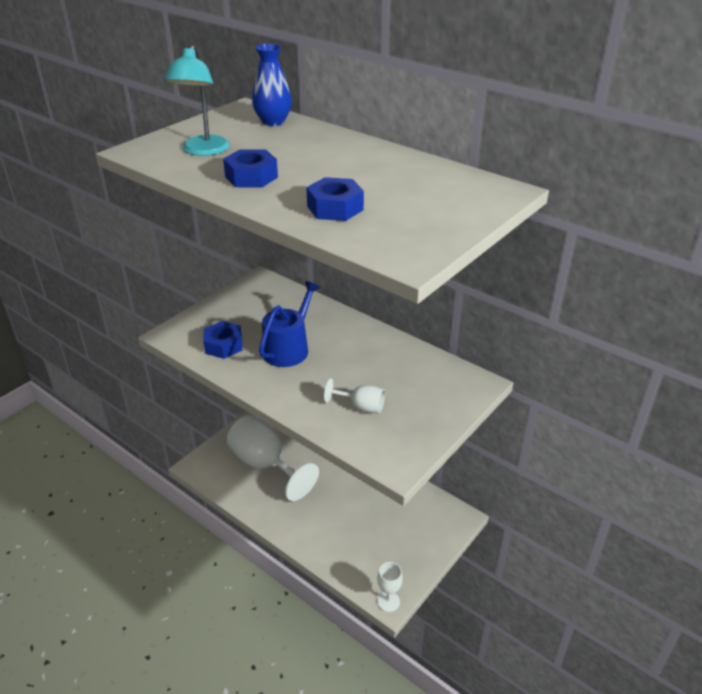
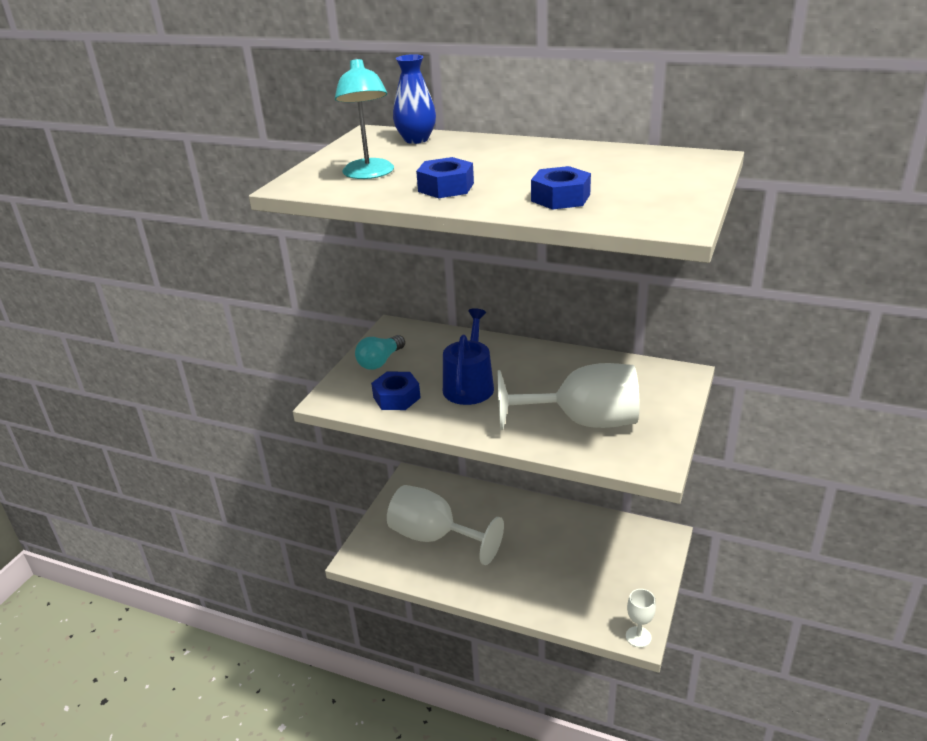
camera: 15 degrees left, 5 degrees down
white goblet [324,378,385,413] -> white goblet [498,363,639,430], size x2.17
none -> turquoise light bulb [355,335,405,370]

